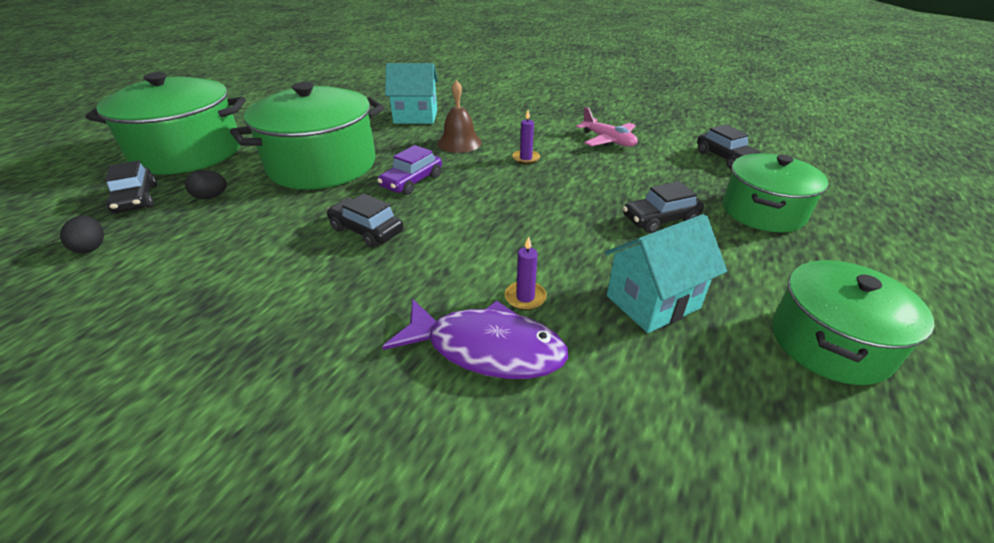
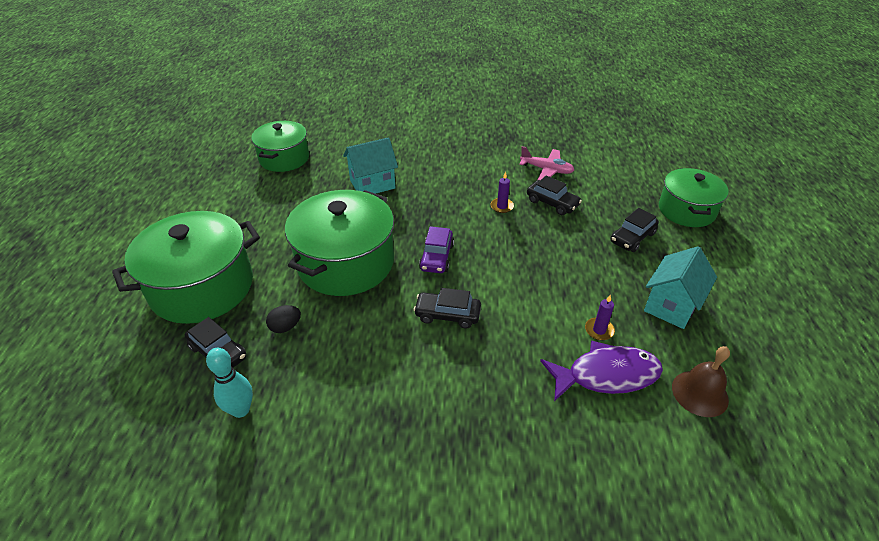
camera: 25 degrees left, 5 degrees up
black egg [60,215,104,253] -> turquoise bowling pin [206,348,253,418]
brown bell [438,80,482,153] -> brown bell moved to [672,346,730,417]
black car [697,124,761,169] -> black car moved to [527,176,582,215]
green pot [772,260,934,385] -> green pot moved to [251,121,309,172]

